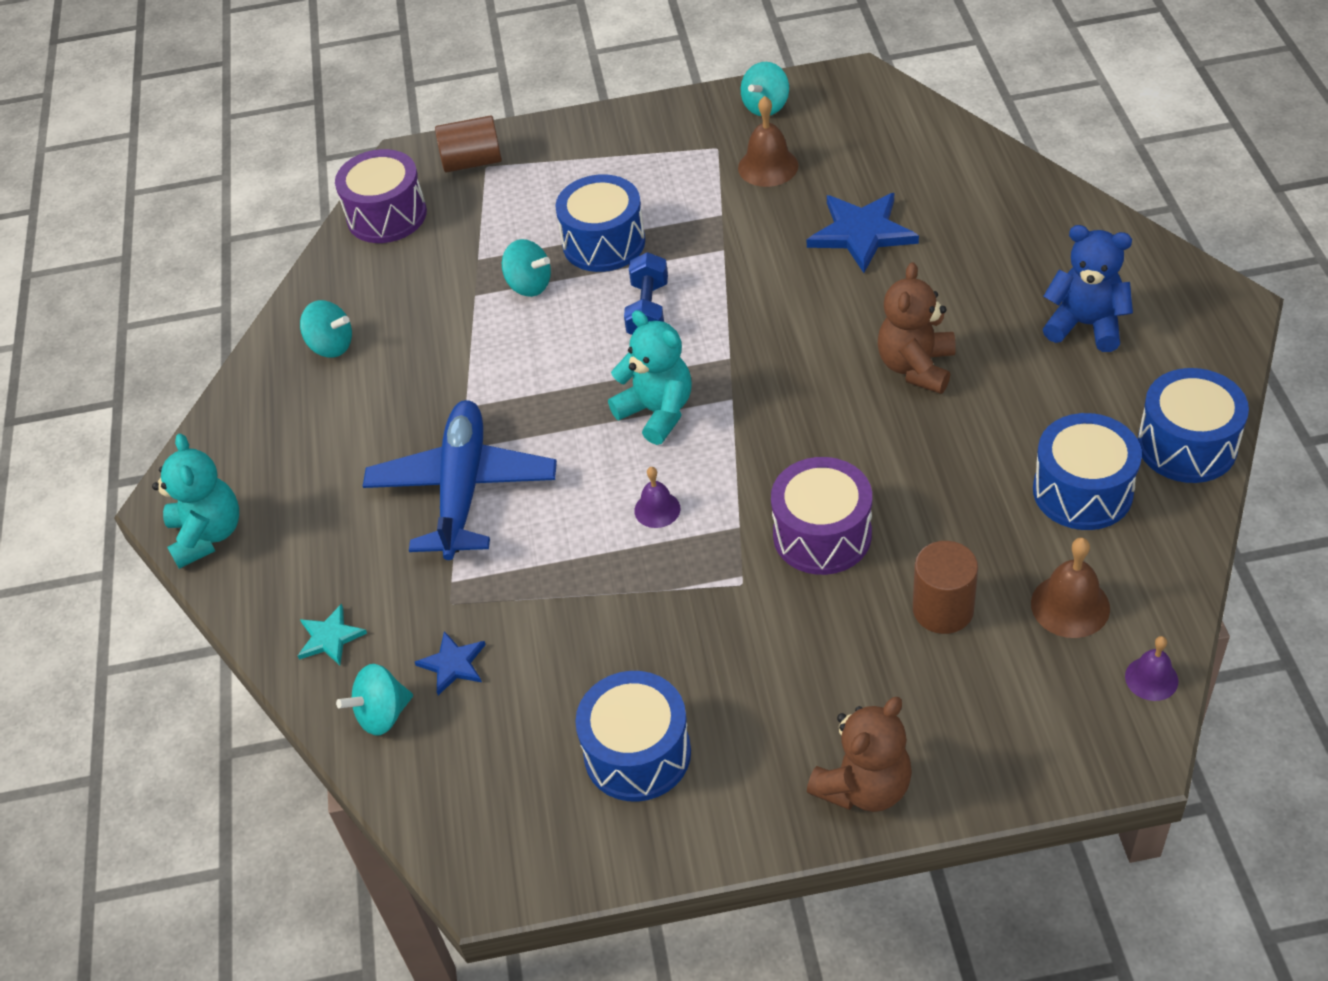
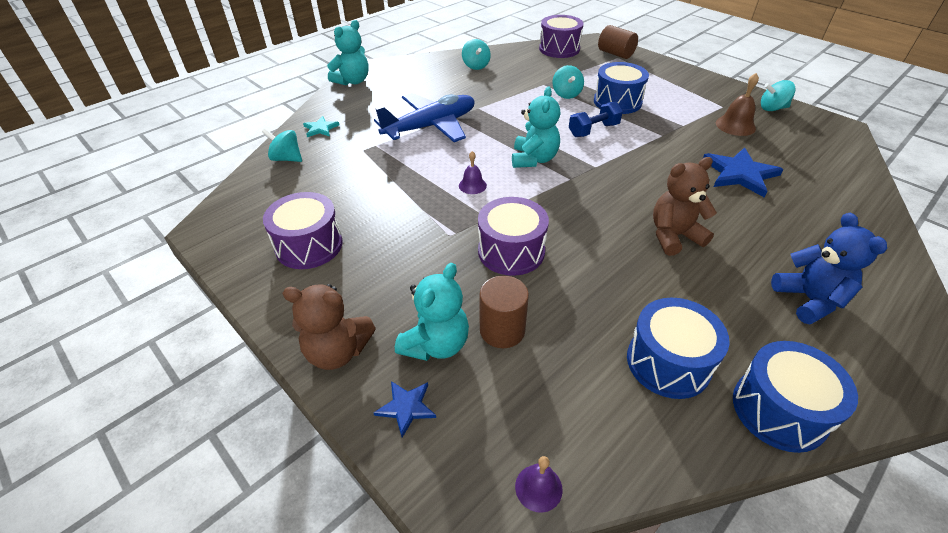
camera: 50 degrees right, 5 degrees down
blue star [415,631,486,695] -> blue star moved to [373,381,436,437]
blue drum [575,671,691,802] -> purple drum [263,192,343,269]
brown bell [1031,538,1110,638] -> none
none -> turquoise teddy bear [395,263,469,361]

